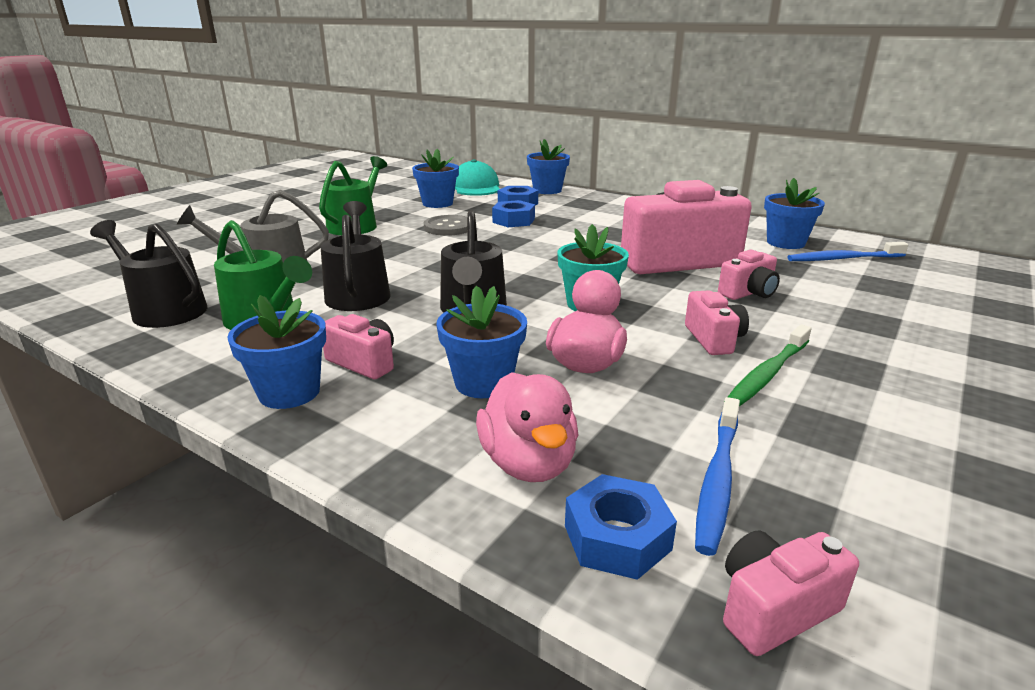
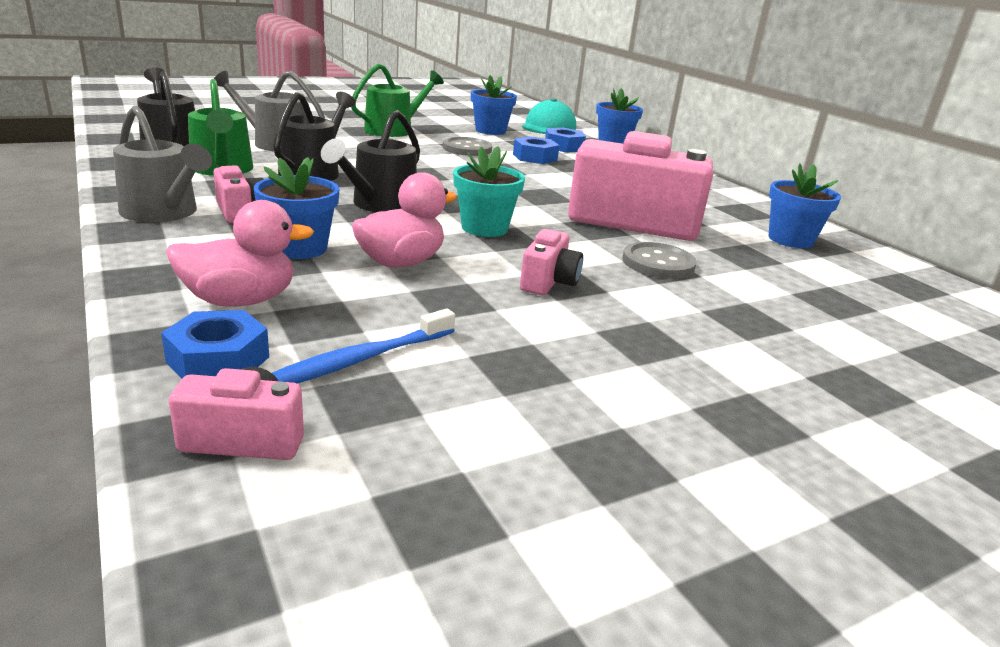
camera: 25 degrees right, 0 degrees up
blue flower pot [227,295,326,409] -> grey watering can [113,105,212,222]
pink duck [476,372,578,482] -> pink duck turned 120 degrees counterclockwise [166,200,314,307]
pink camera [718,250,780,300] -> grey button [622,242,697,279]
green toothbrush [728,324,811,407] -> none
blue toothbrush [787,242,908,261] -> none

